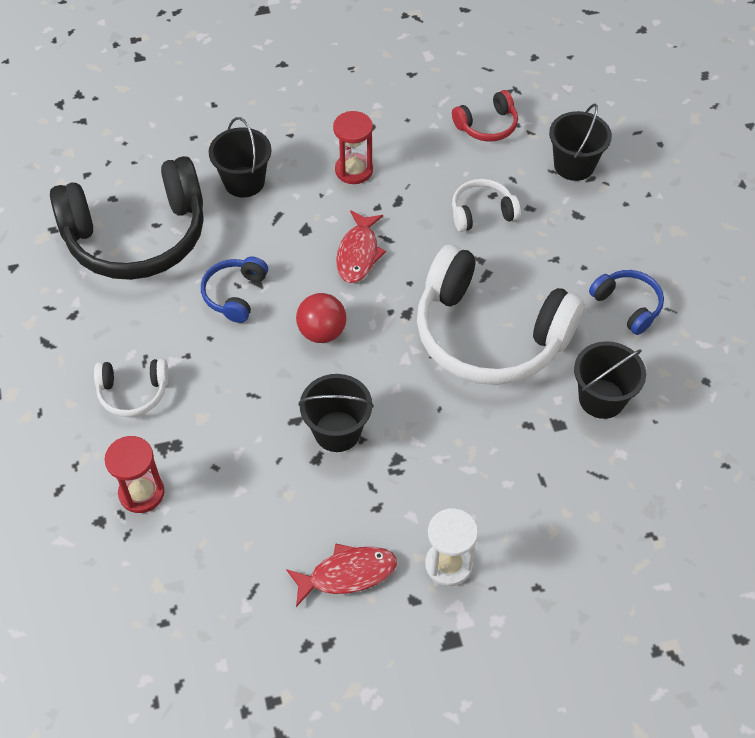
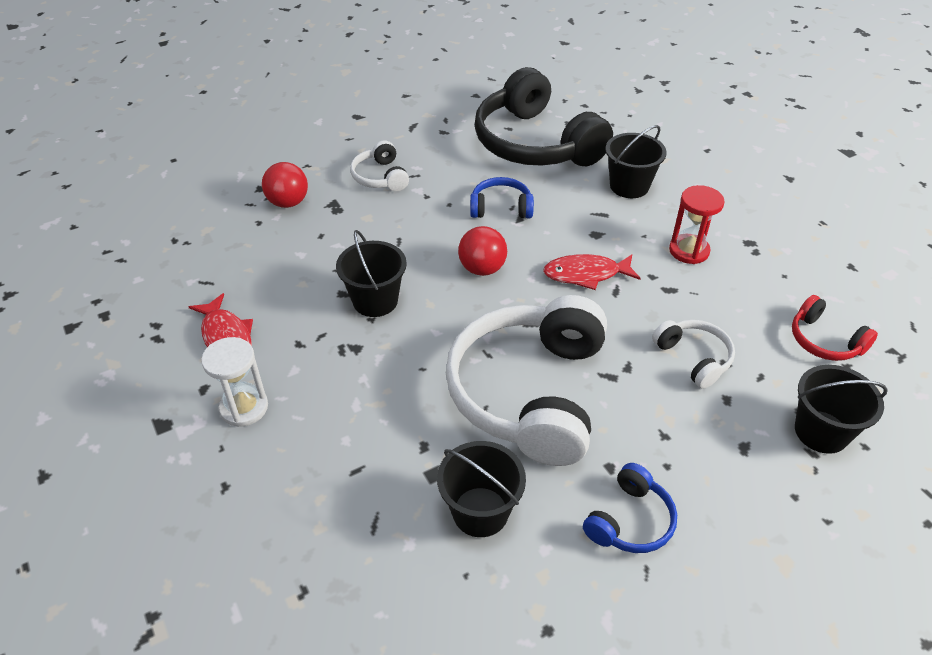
camera: 75 degrees right, 10 degrees down
red hourglass [104,436,165,513] -> red ball [262,162,308,208]

